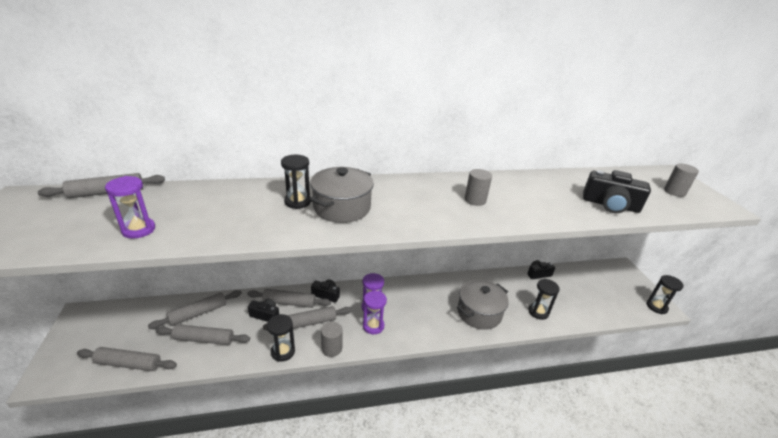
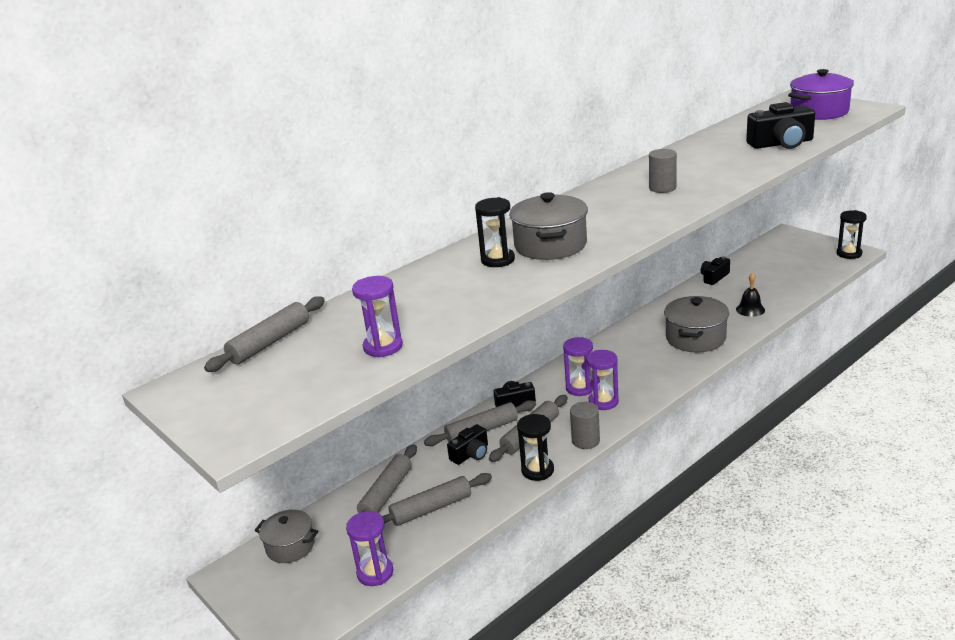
camera: 25 degrees left, 5 degrees down
grey rolling pin [77,347,177,371] -> purple hourglass [346,511,393,586]
black camera [248,299,279,322] -> black camera turned 150 degrees clockwise [447,424,488,465]
black hourglass [528,279,560,320] -> black bell [736,273,765,317]
grey cylinder [664,164,699,197] -> purple pot [788,69,854,120]
none -> grey pot [255,509,319,563]

